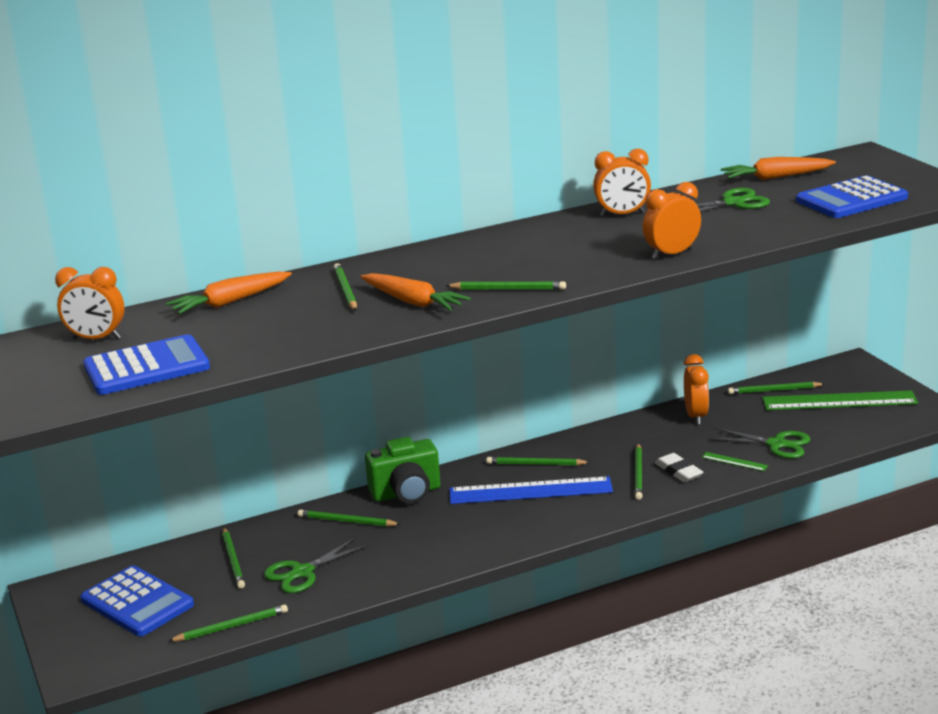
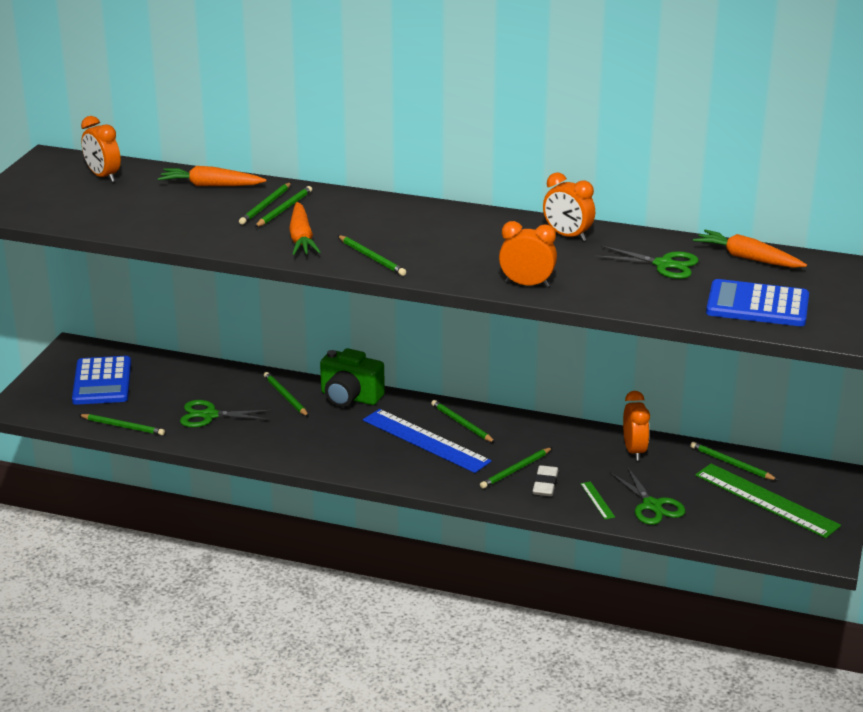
camera: 40 degrees right, 5 degrees up
blue calculator [83,334,210,395] -> none
green pencil [222,528,245,589] -> green pencil moved to [239,182,291,225]
orange clock [684,354,709,425] -> orange clock turned 45 degrees counterclockwise [623,391,650,461]

